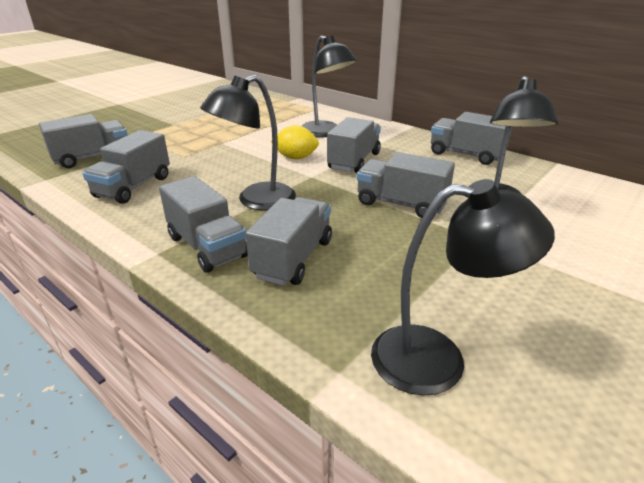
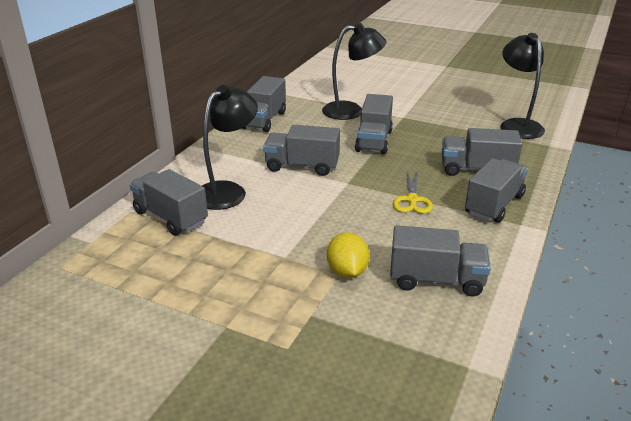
camera: 105 degrees left, 0 degrees up
grey truck [39,114,128,168] -> grey truck moved to [130,169,208,235]
black lamp [200,75,296,210] -> yellow scissors [393,172,433,214]
yellow lemon [271,125,319,159] -> yellow lemon moved to [327,232,370,278]

